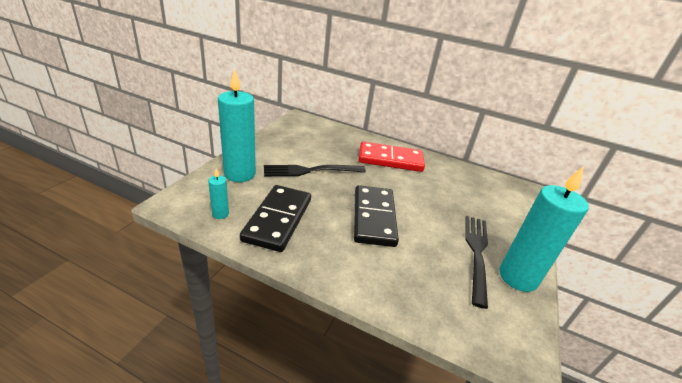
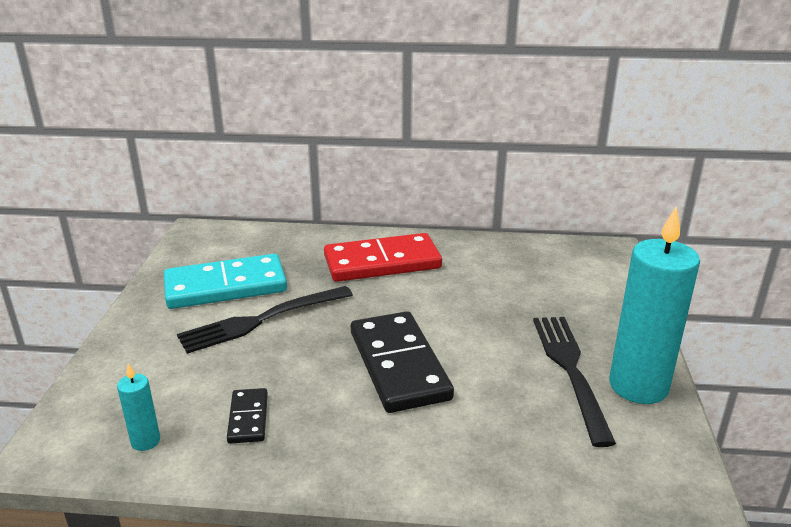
camera: 15 degrees left, 5 degrees down
turquoise candle [218,68,256,182] -> none
black domino [240,185,311,252] -> black domino [227,388,268,444], size x0.48
none -> turquoise domino [164,254,287,309]

